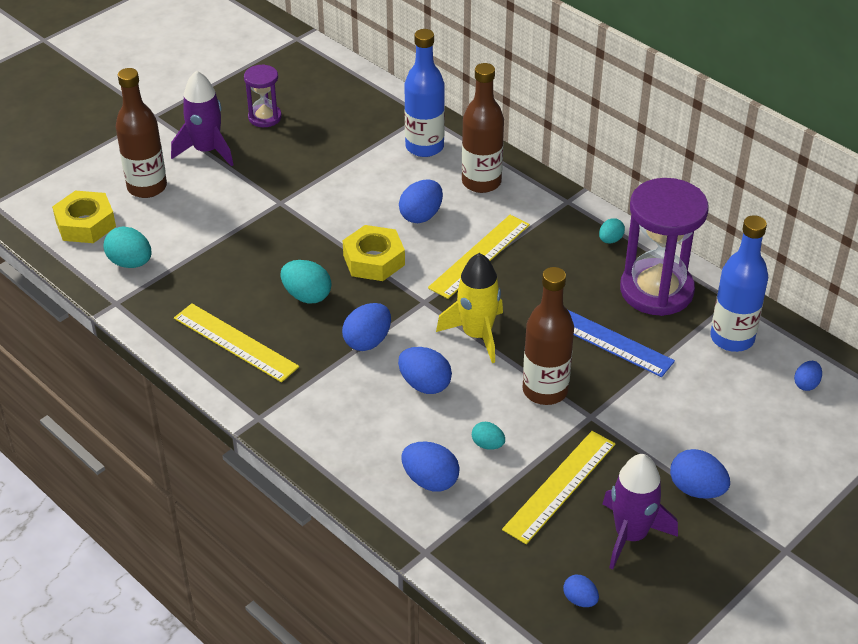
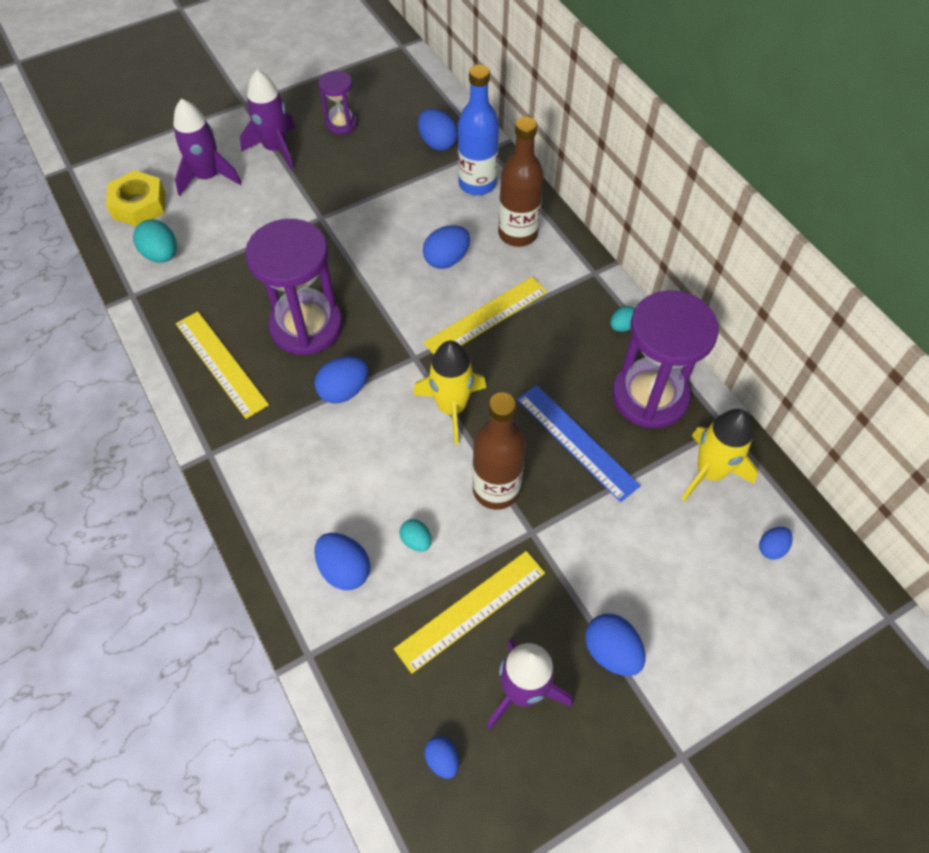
camera: 15 degrees right, 15 degrees up
brown bottle [116,68,167,198] -> purple rocket [173,98,242,196]
turquoise egg [280,260,332,303] -> purple hourglass [245,219,343,355]
yellow nut [343,225,405,281] -> none
blue egg [398,347,452,394] -> blue egg moved to [418,109,458,151]
blue bottle [710,215,769,352] -> yellow rocket [682,409,758,501]

